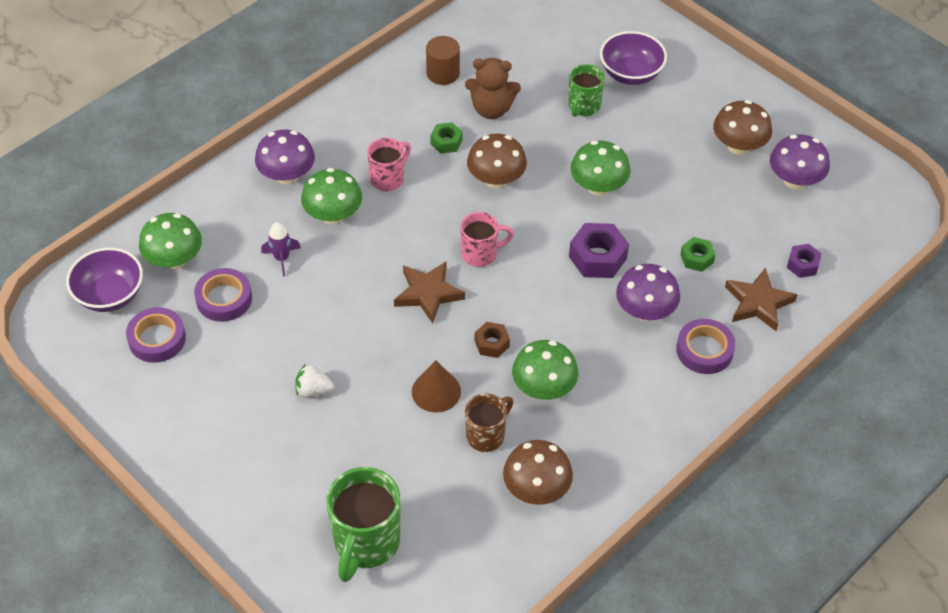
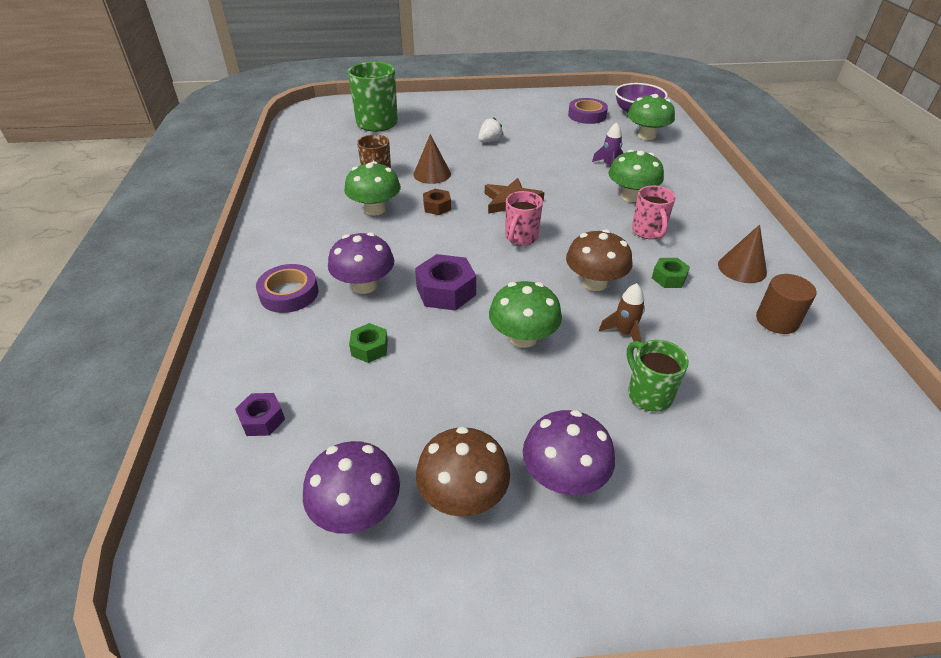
camera: 130 degrees right, 10 degrees down
purple tape [194,268,252,322] -> none
purple mushroom [255,130,315,184] -> purple mushroom moved to [523,410,615,495]
brown teddy bear [465,58,521,119] -> none
brown mushroom [503,440,573,505] -> none
purple bowl [600,31,667,85] -> none
brown star [725,268,797,331] -> none
none -> brown rocket [599,283,645,350]
none -> brown cone [718,224,767,283]

